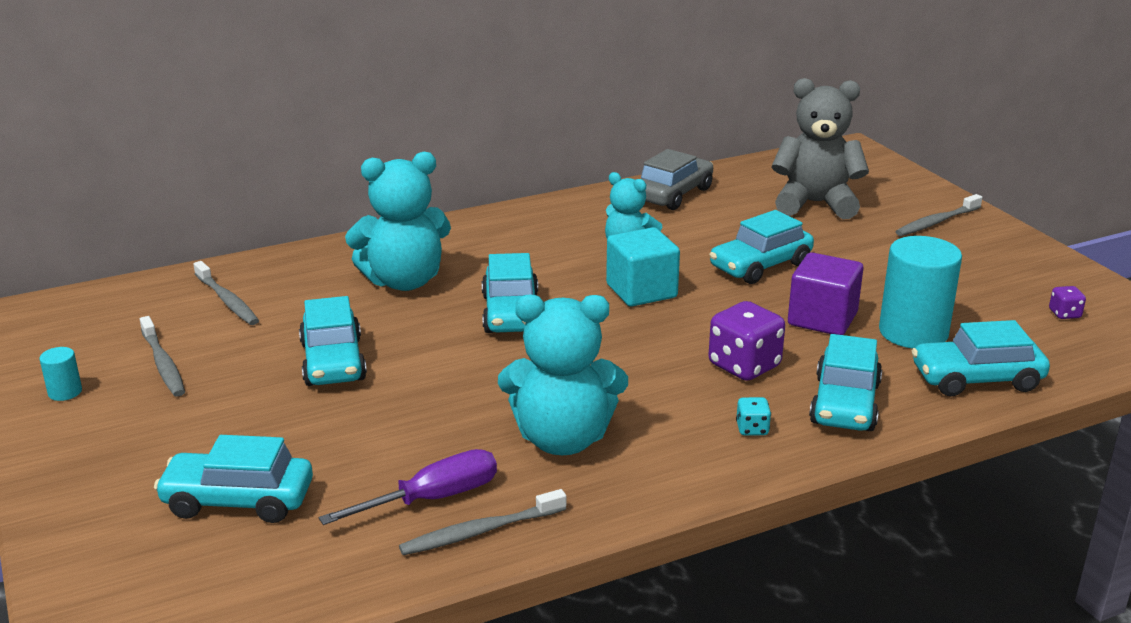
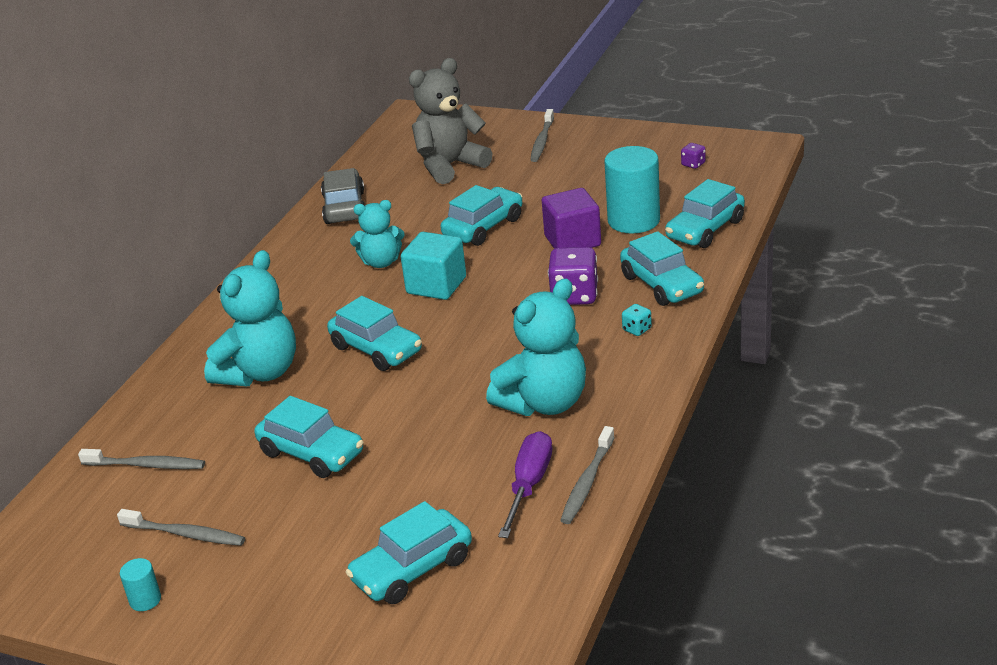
camera: 40 degrees left, 5 degrees up
turquoise car [709,210,814,284] -> turquoise car turned 150 degrees counterclockwise [440,185,522,246]

